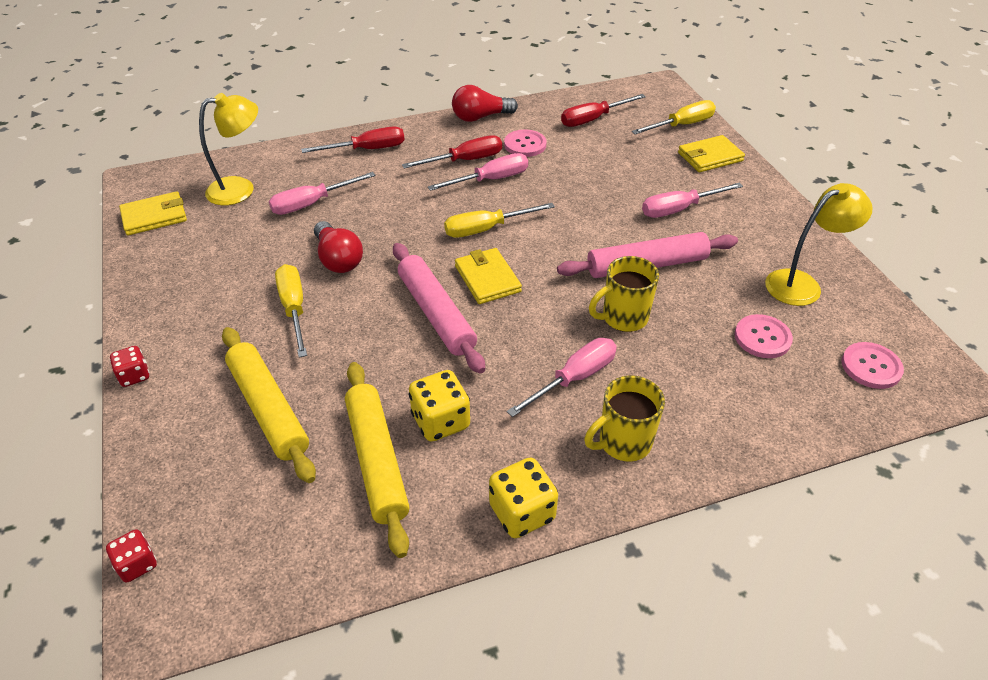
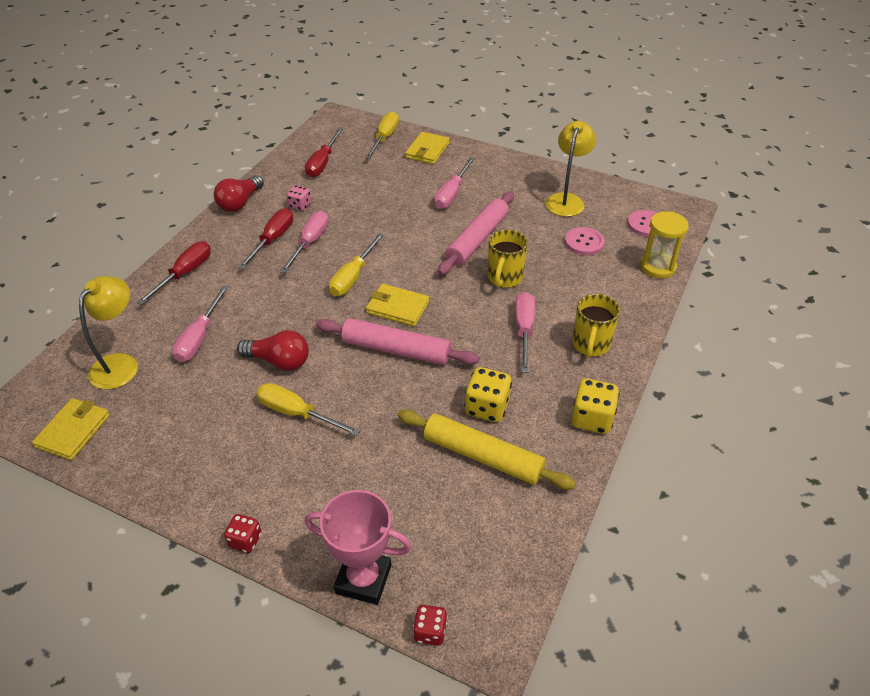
camera: 45 degrees left, 0 degrees up
yellow rolling pin [222,327,316,483] -> none
pink button [504,130,546,157] -> pink dice [287,185,311,211]
none -> pink trophy [304,490,412,605]
none -> yellow hourglass [640,211,689,278]

